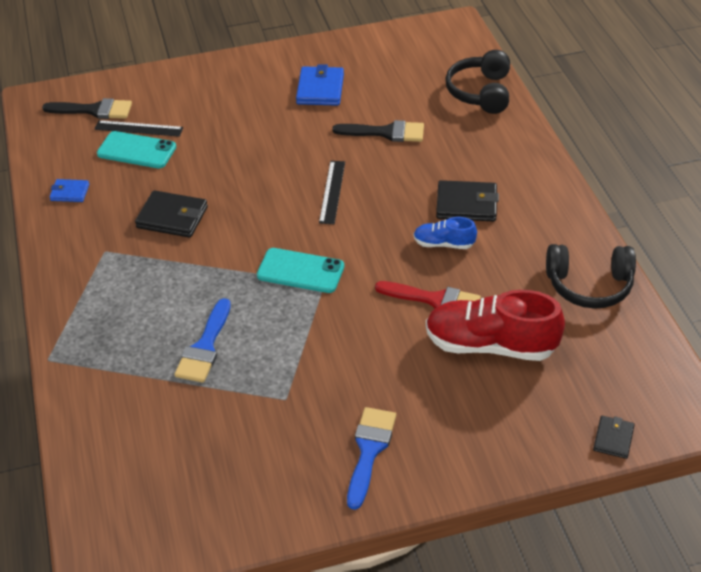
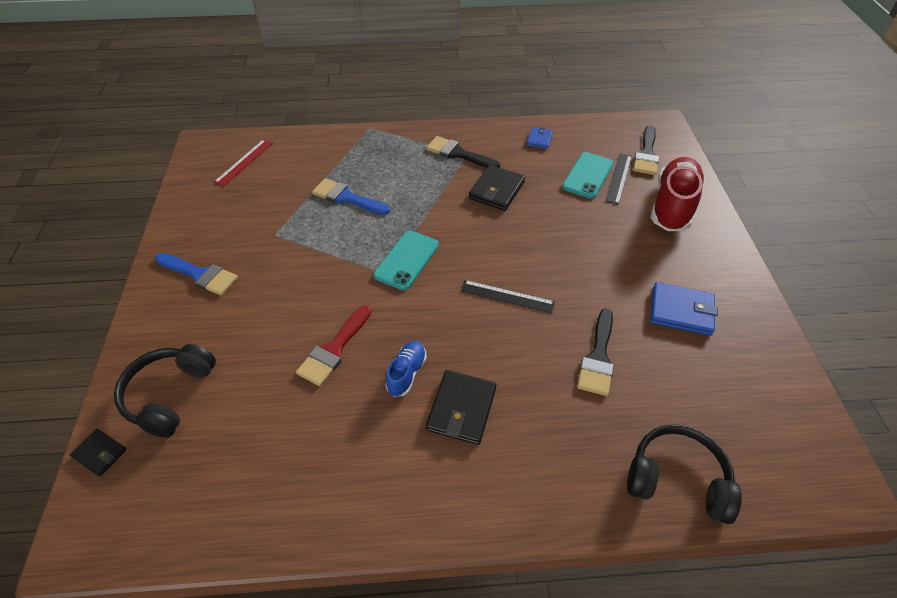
camera: 100 degrees right, 5 degrees up
red shoe [426,290,565,361] -> red shoe moved to [650,157,705,231]
black headphones [546,244,636,309] -> black headphones moved to [114,344,216,438]
none -> red ruler [214,139,273,186]
none -> black brush [426,136,500,168]

